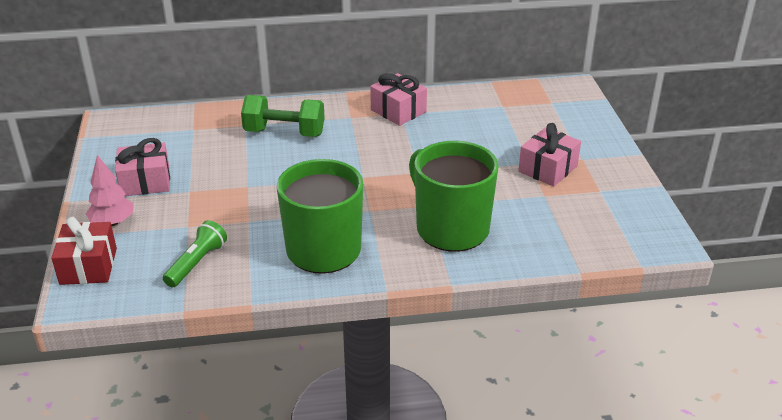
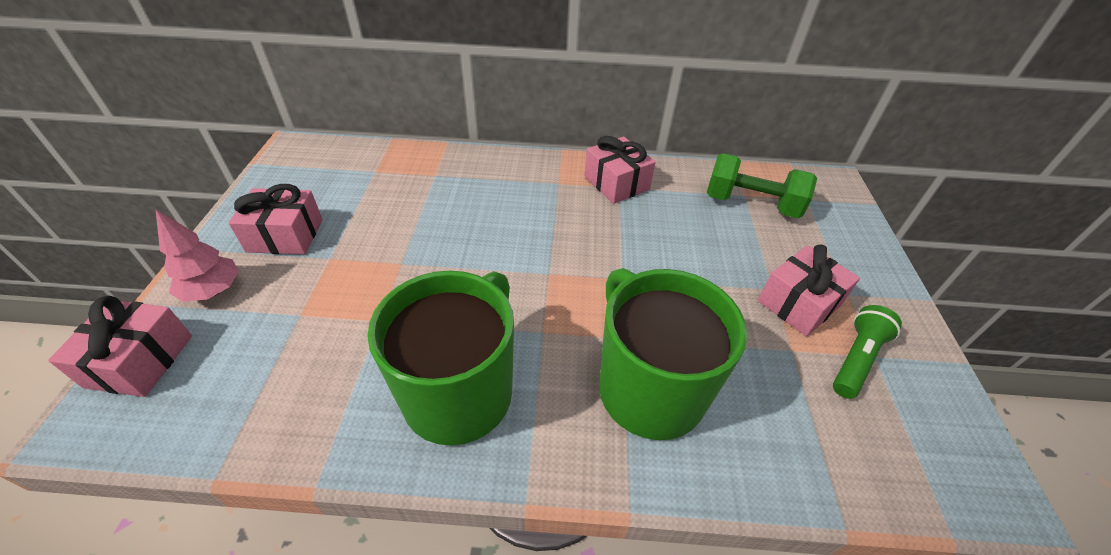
camera: 10 degrees right, 10 degrees up
red gift [51,217,117,285] -> pink gift [48,295,192,397]
green flashlight [163,220,227,287] -> green flashlight moved to [833,305,902,399]
green dumbbell [241,95,325,137] -> green dumbbell moved to [707,153,817,218]

